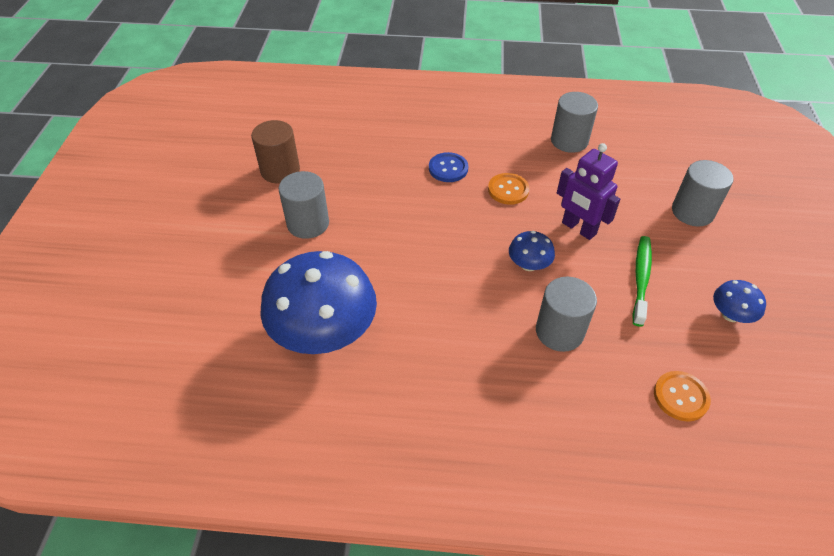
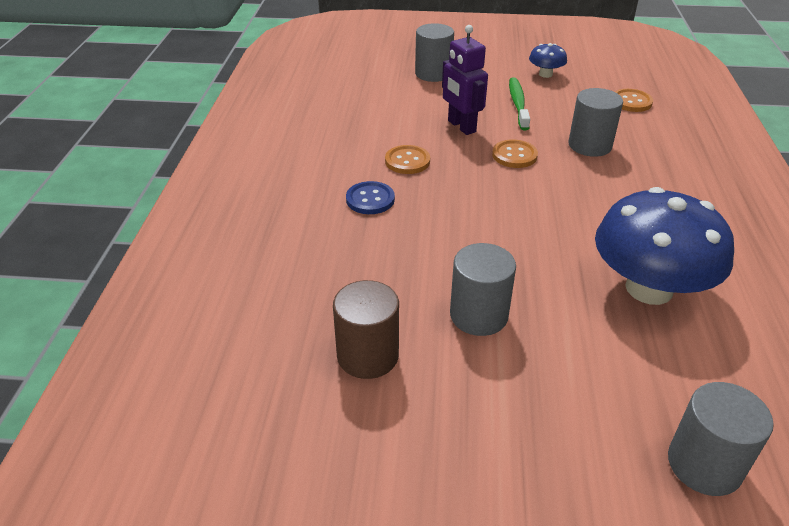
camera: 90 degrees left, 10 degrees down
blue mushroom [509,231,555,271] -> orange button [492,140,538,168]
grey cylinder [551,92,598,153] -> grey cylinder moved to [668,382,774,496]
purple robot [557,143,620,240] -> purple robot turned 105 degrees clockwise [442,25,488,135]
green toothbrush [633,236,652,327] -> green toothbrush turned 75 degrees clockwise [509,78,530,130]

